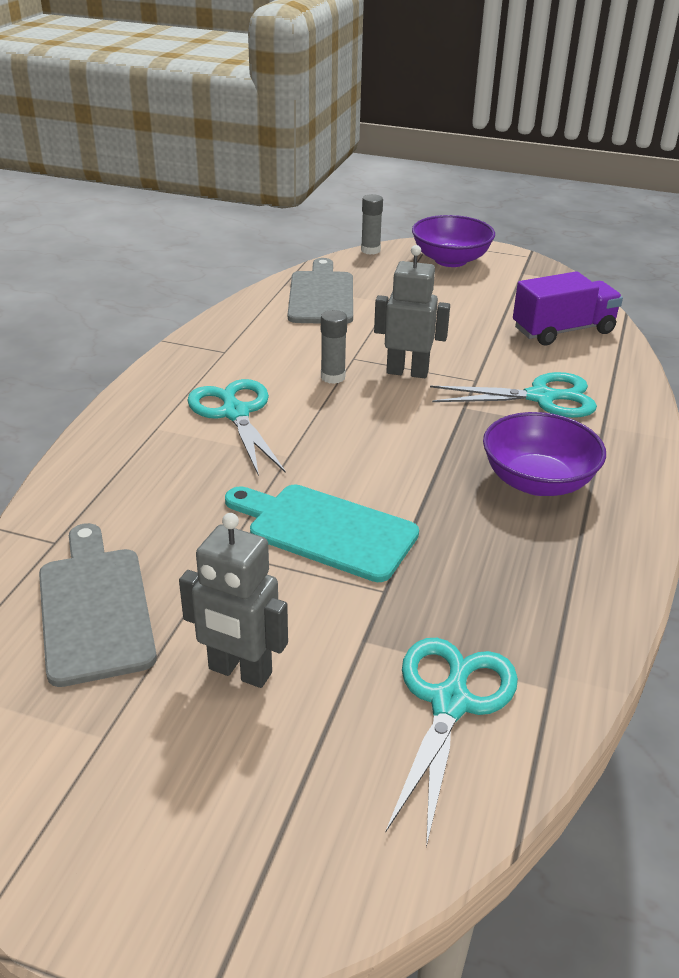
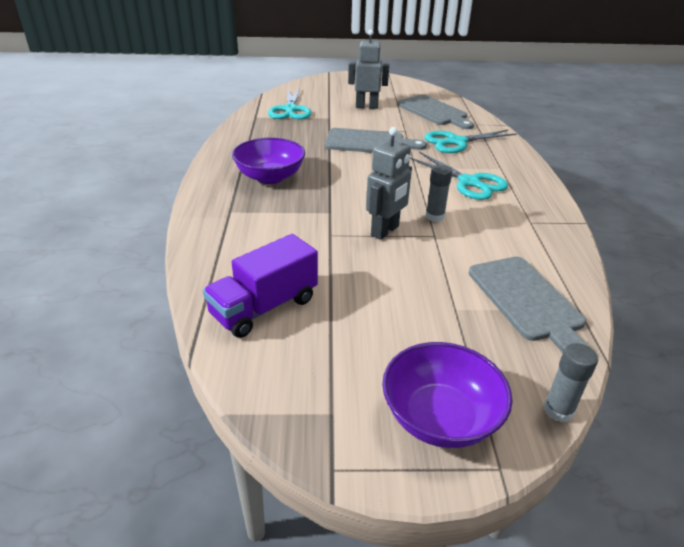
camera: 160 degrees right, 0 degrees up
turquoise cutting board [225,485,419,582] -> grey cutting board [325,128,427,153]
grey robot [374,245,450,378] -> grey robot turned 45 degrees counterclockwise [366,127,412,240]
turquoise scissors [430,372,597,418] -> turquoise scissors moved to [424,129,517,153]

